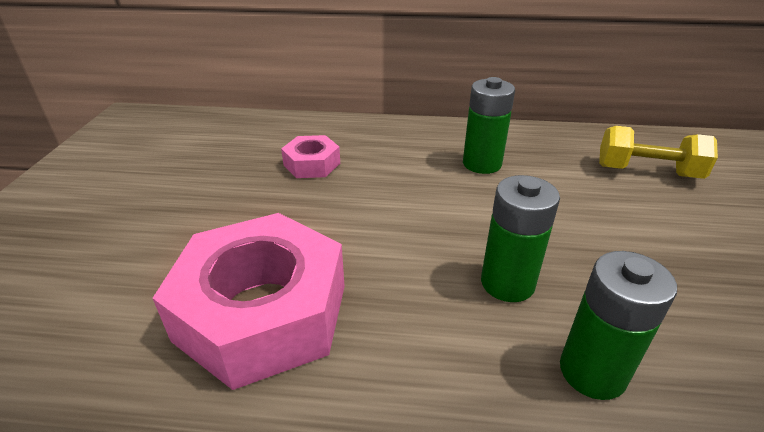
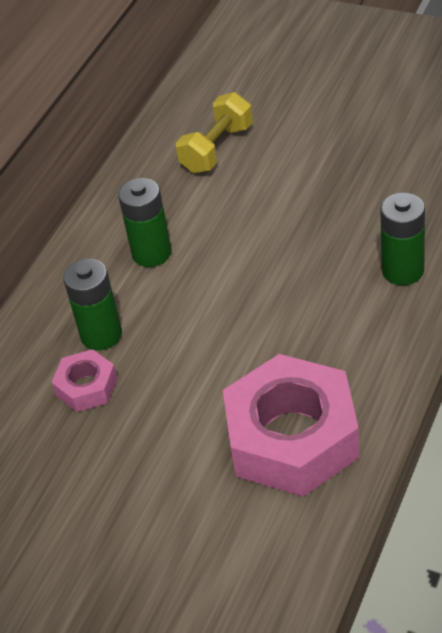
camera: 65 degrees left, 10 degrees up
green battery [481,175,560,302] -> green battery moved to [63,259,122,350]

